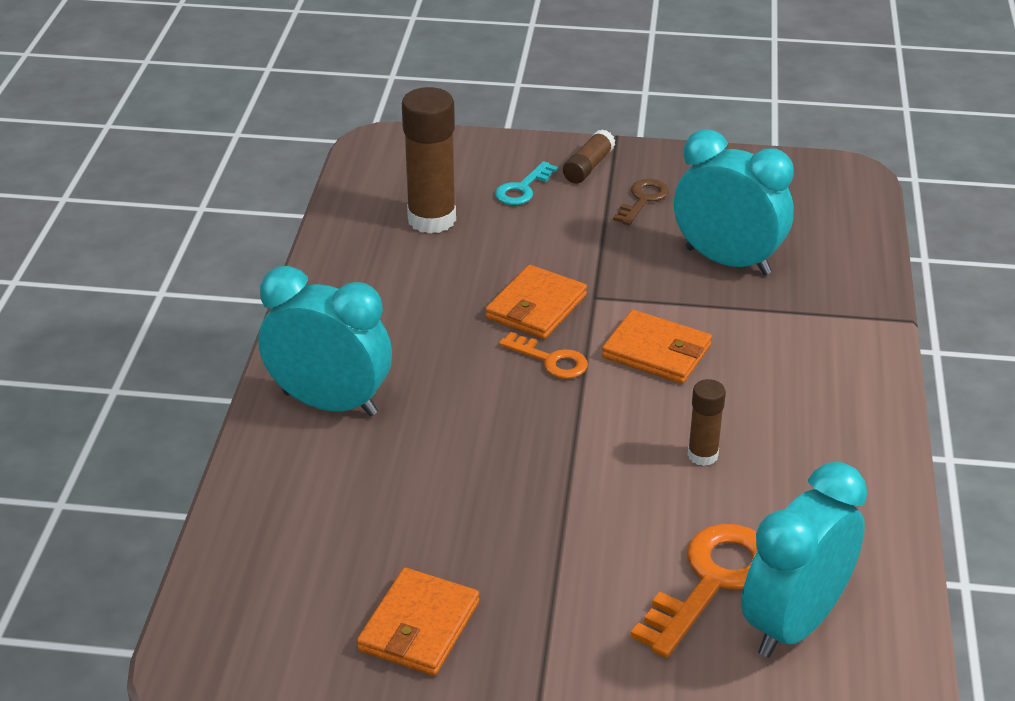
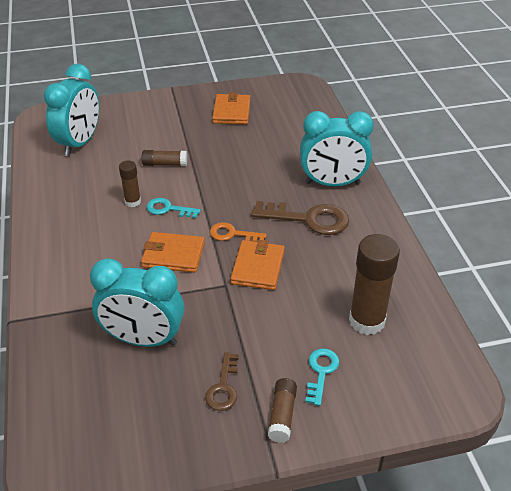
camera: 160 degrees right, 5 degrees up
orange key [631,524,757,658] -> none
none -> brown glue stick [142,150,187,166]
none -> turquoise key [146,198,201,218]
none -> brown key [251,201,349,235]

